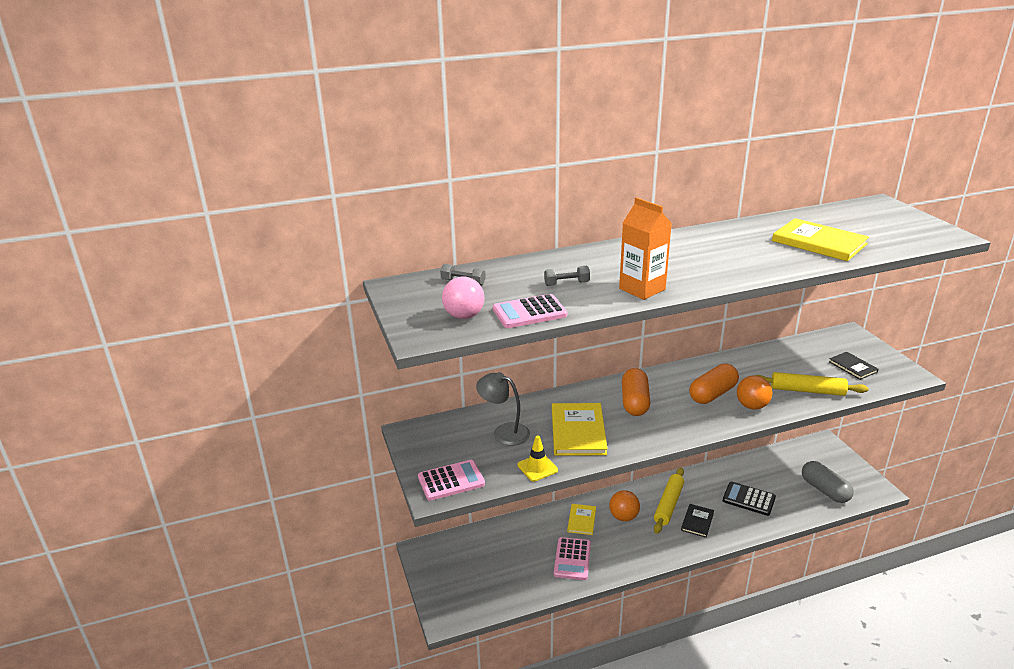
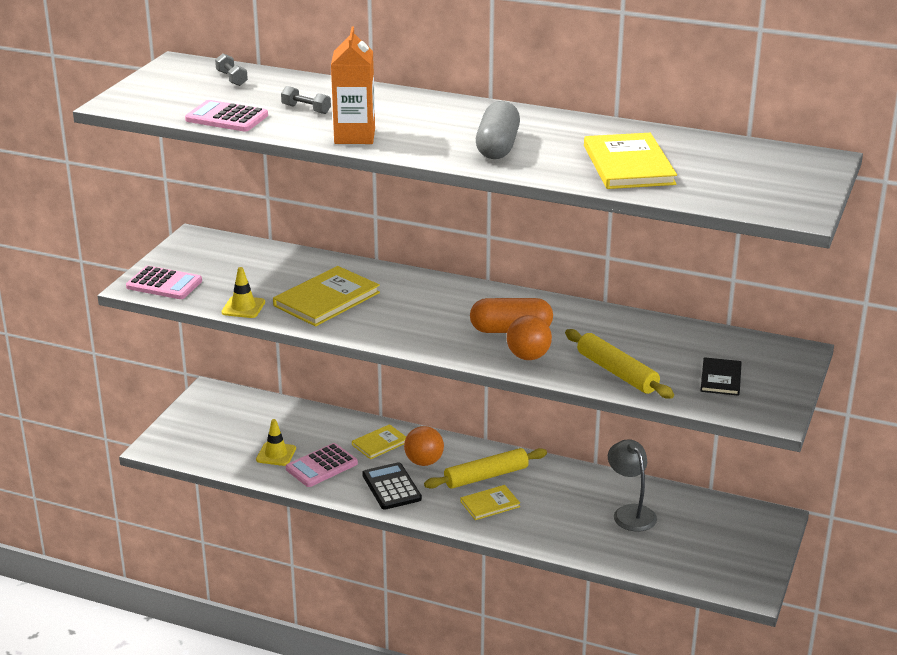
camera: 40 degrees right, 0 degrees up
pink ball [442,276,485,319] -> none
grey lamp [476,372,530,446] -> grey lamp moved to [608,439,657,531]
orange capsule [622,368,650,416] -> none
black book [681,504,714,538] -> yellow book [460,485,520,520]
black calculator [723,482,776,516] -> black calculator moved to [362,462,422,510]
grey capsule [802,461,854,503] -> grey capsule moved to [476,101,520,159]
none -> yellow traffic cone [256,419,296,466]

